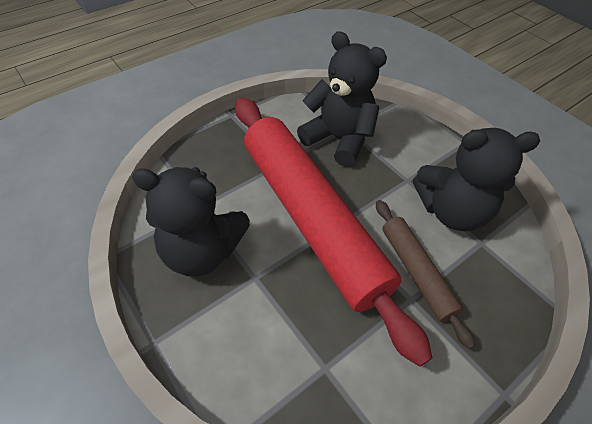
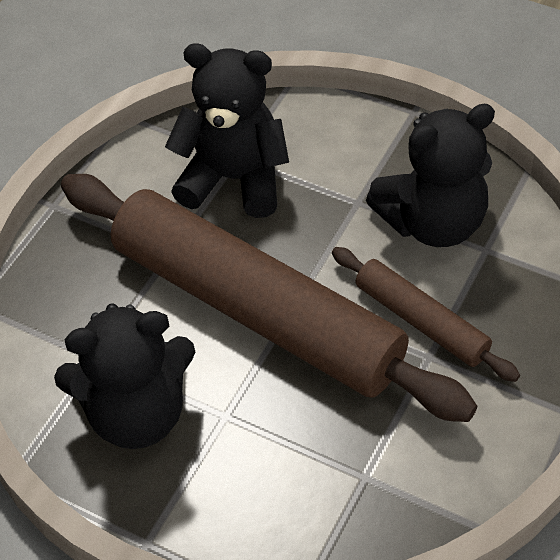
camera: 20 degrees left, 0 degrees up
red rolling pin [235,97,432,367] -> brown rolling pin [61,174,477,422]

